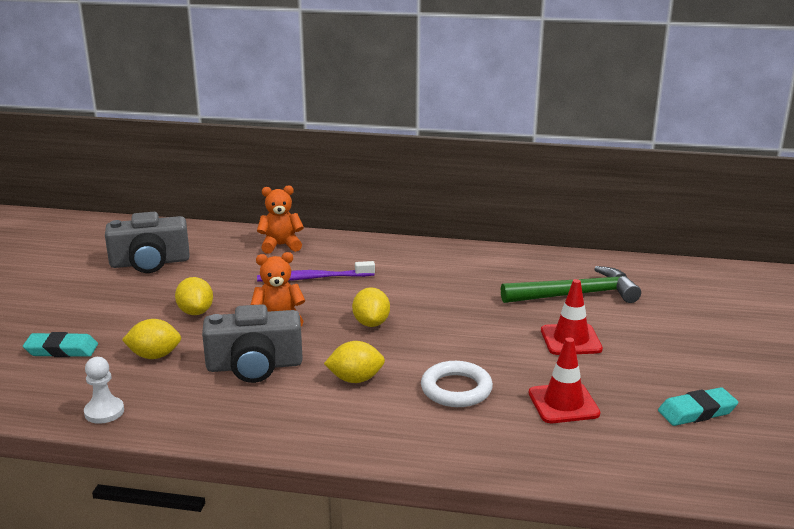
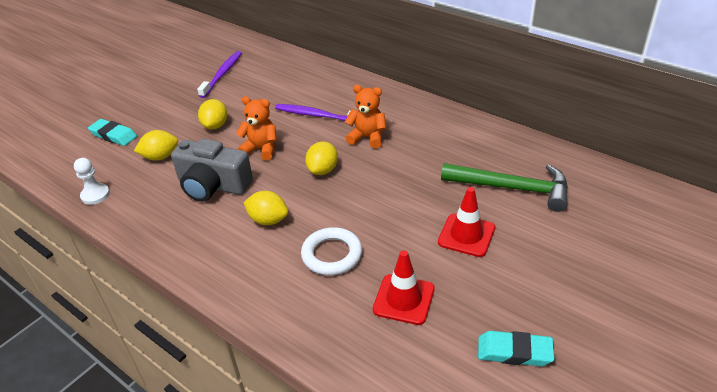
camera: 30 degrees right, 15 degrees up
grey camera [105,212,190,273] -> purple toothbrush [197,51,242,98]
yellow lemon [122,319,181,359] -> yellow lemon turned 45 degrees counterclockwise [134,130,178,161]
orange teddy bear [257,185,304,254] -> orange teddy bear moved to [345,85,386,148]

